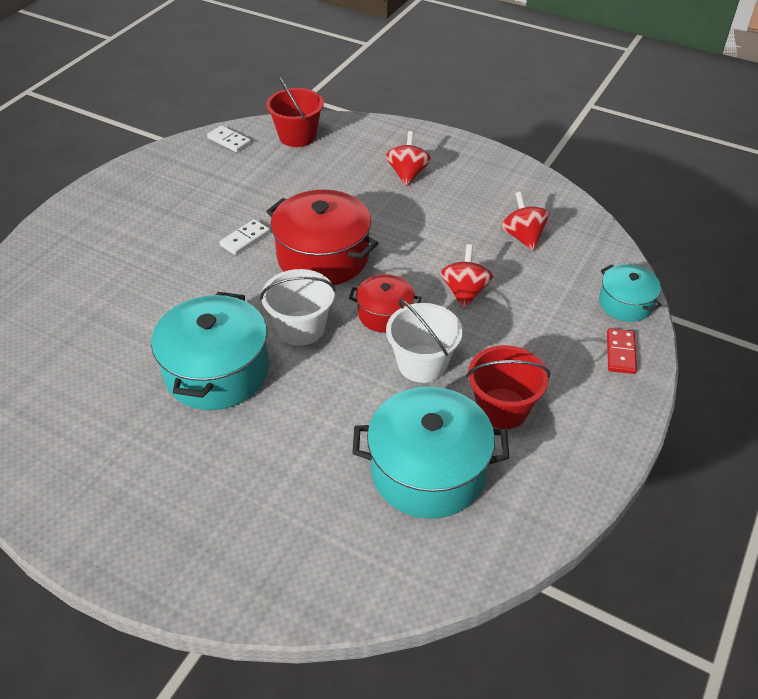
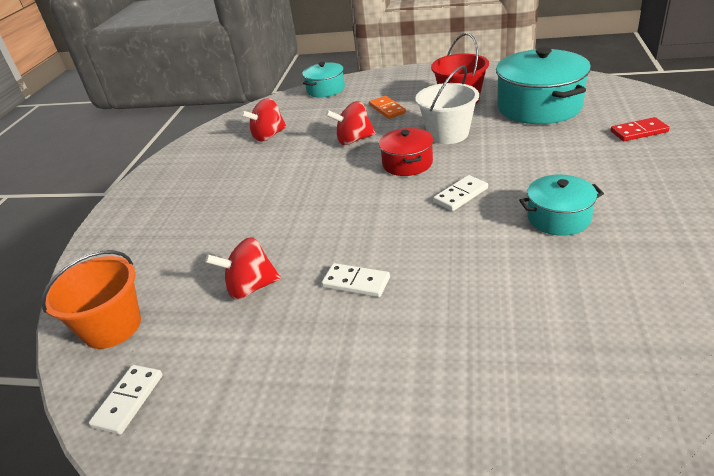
camera: 105 degrees left, 10 degrees down
turquoise pot [151,292,269,410] -> turquoise pot [519,174,604,236], size x0.55
white bucket [260,269,336,346] -> white domino [433,175,488,211]
red bucket [266,76,324,147] -> orange bucket [41,250,141,349]
red pot [266,190,379,285] -> none
red spinning top [386,131,431,186] -> red spinning top moved to [205,237,281,300]
red domino [607,328,637,374] -> red domino moved to [611,117,670,141]
none -> orange domino [369,96,406,119]

